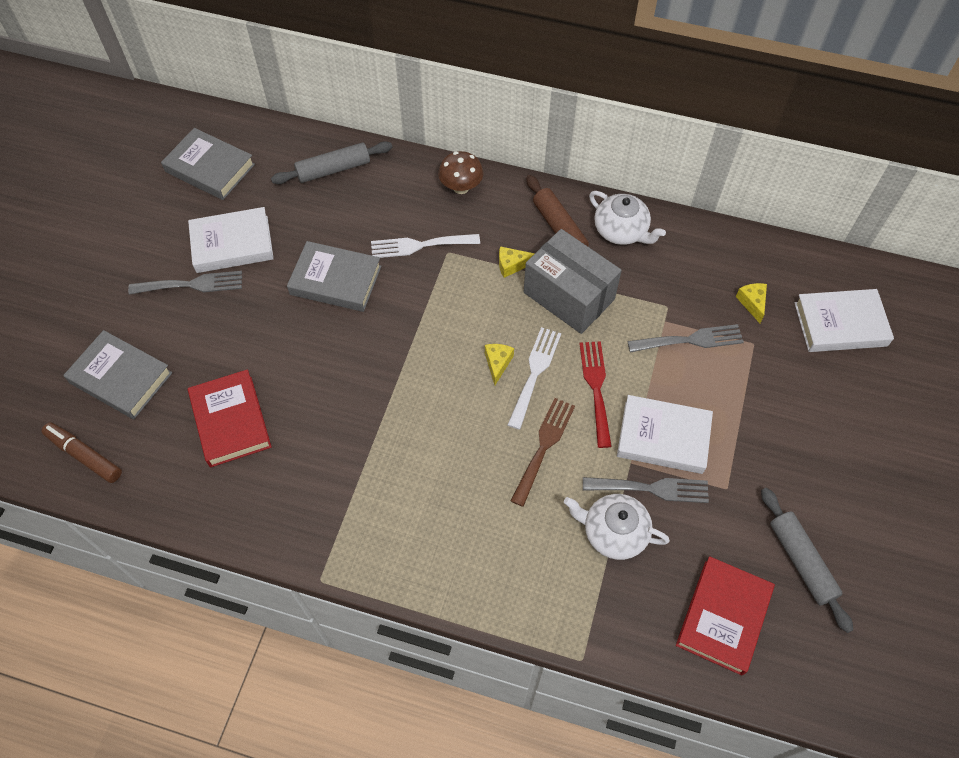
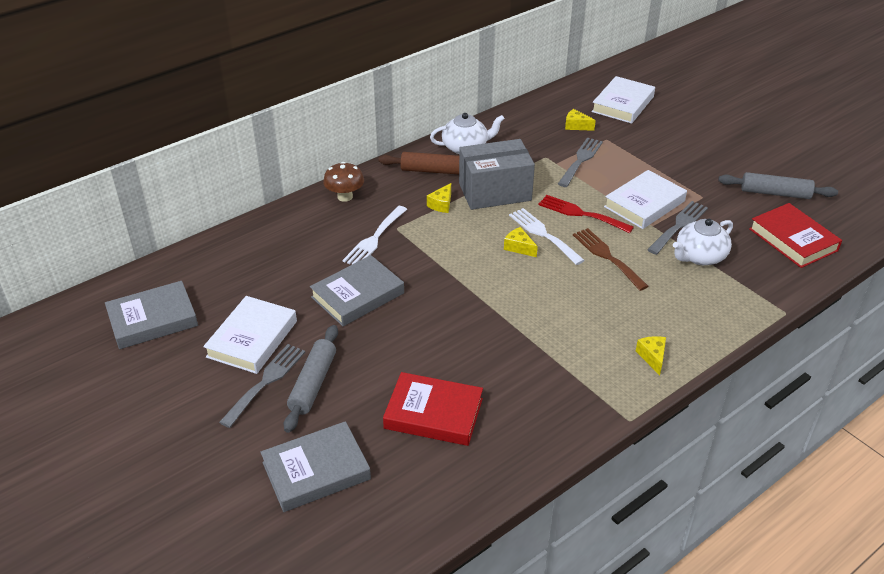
camera: 55 degrees left, 20 degrees down
brown marker [42,422,122,483] -> none
grey rolling pin [271,141,392,184] -> grey rolling pin moved to [283,325,338,433]
none -> yellow cheese [636,336,666,375]

